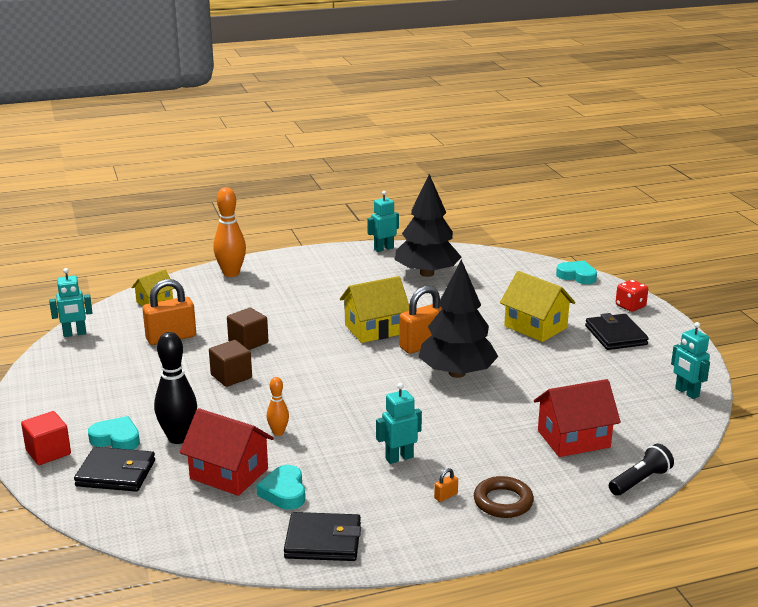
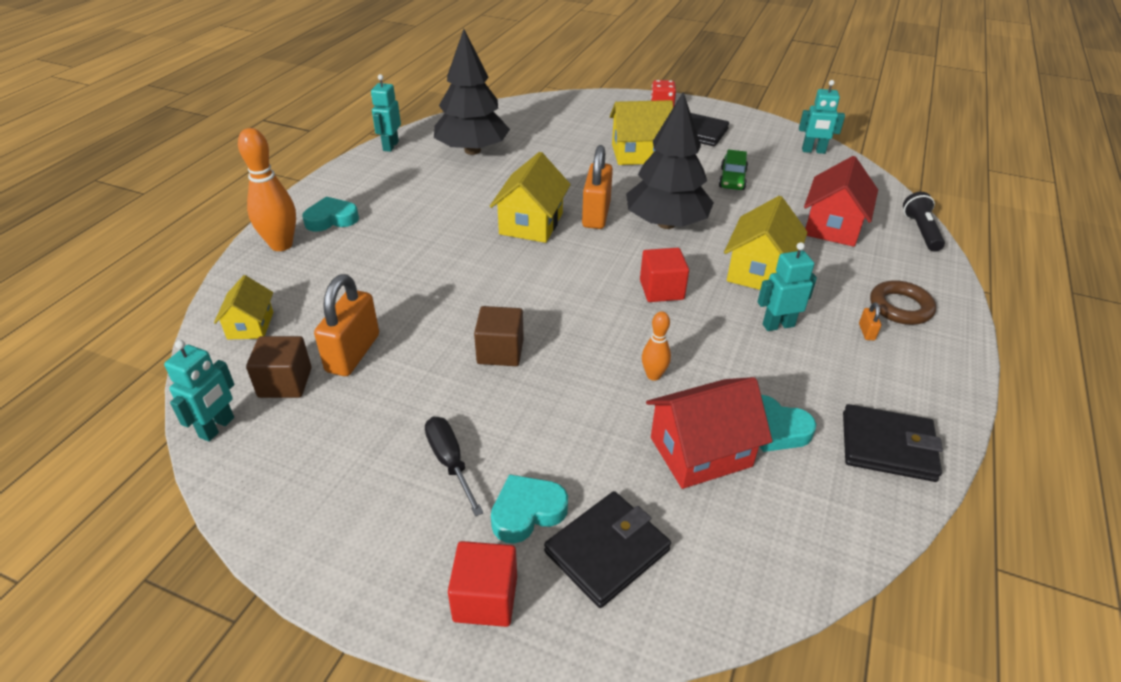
camera: 50 degrees left, 15 degrees up
black bowling pin [154,332,197,444] -> none
brown cube [227,308,268,350] -> brown cube moved to [246,336,312,398]
black wallet [284,512,361,561] -> black wallet turned 60 degrees clockwise [843,404,943,482]
turquoise robot [376,383,422,464] -> turquoise robot turned 60 degrees clockwise [757,242,817,331]
turquoise heart [556,261,597,284] -> turquoise heart moved to [302,196,359,232]
none -> black screwdriver [425,417,483,516]
none -> red cube [640,248,689,302]
none -> green car [719,149,748,190]
none -> yellow house [724,196,808,290]

